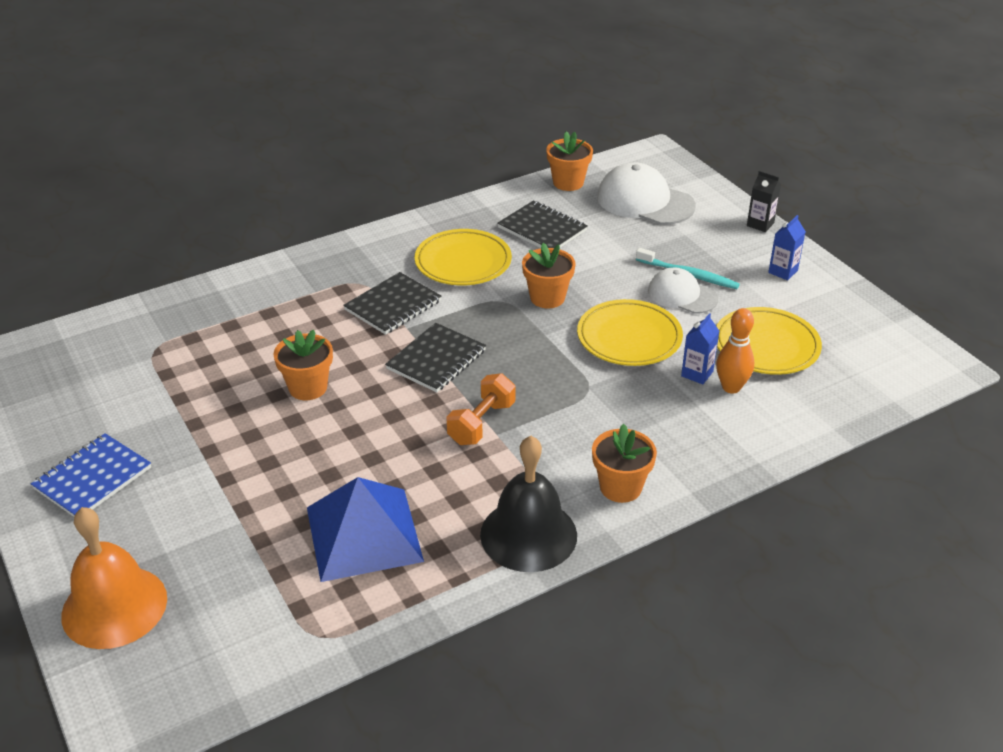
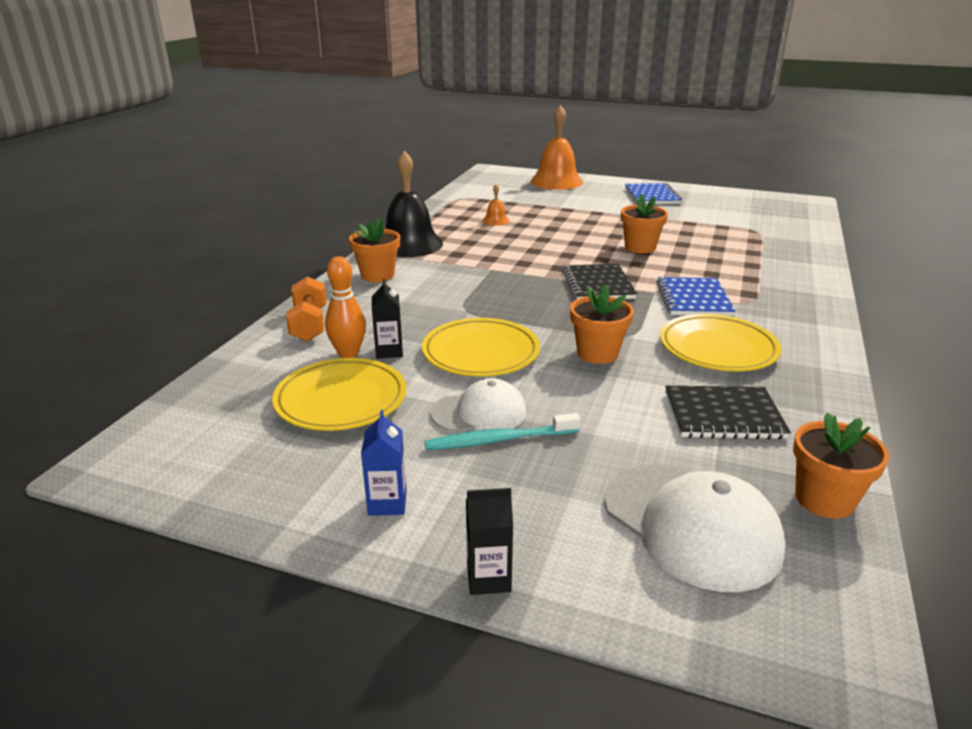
camera: 140 degrees right, 10 degrees down
blue pyramid [307,477,424,582] -> orange bell [483,184,509,225]
black notebook [343,272,442,335] -> blue notebook [656,277,736,316]
orange dumbbell [446,373,515,445] -> orange dumbbell moved to [286,276,327,342]
white cap [597,162,696,225] -> white cap turned 60 degrees clockwise [604,464,785,592]
blue carton [681,313,719,384] -> black carton [372,279,403,359]

